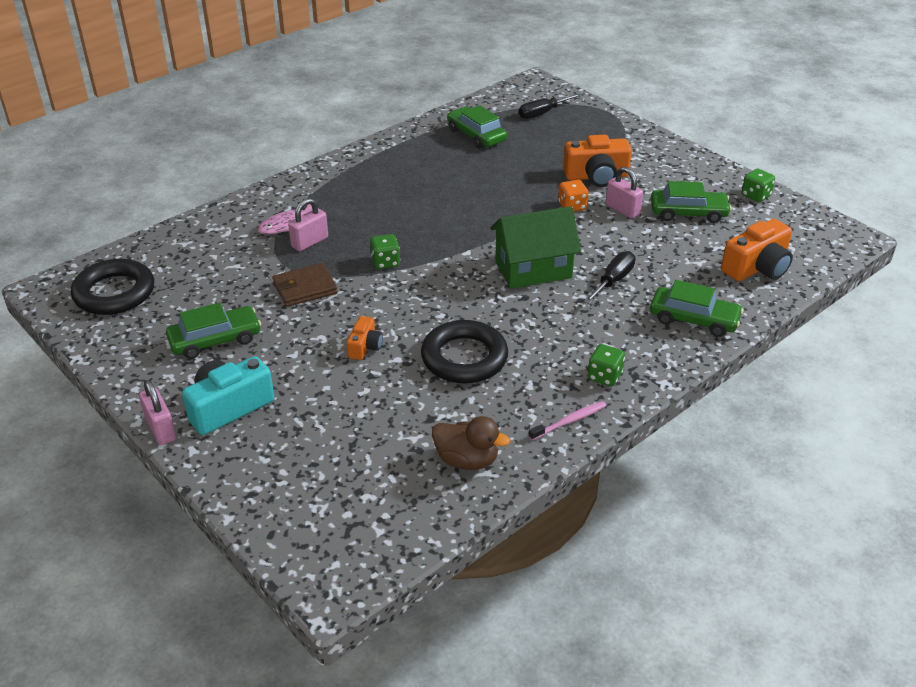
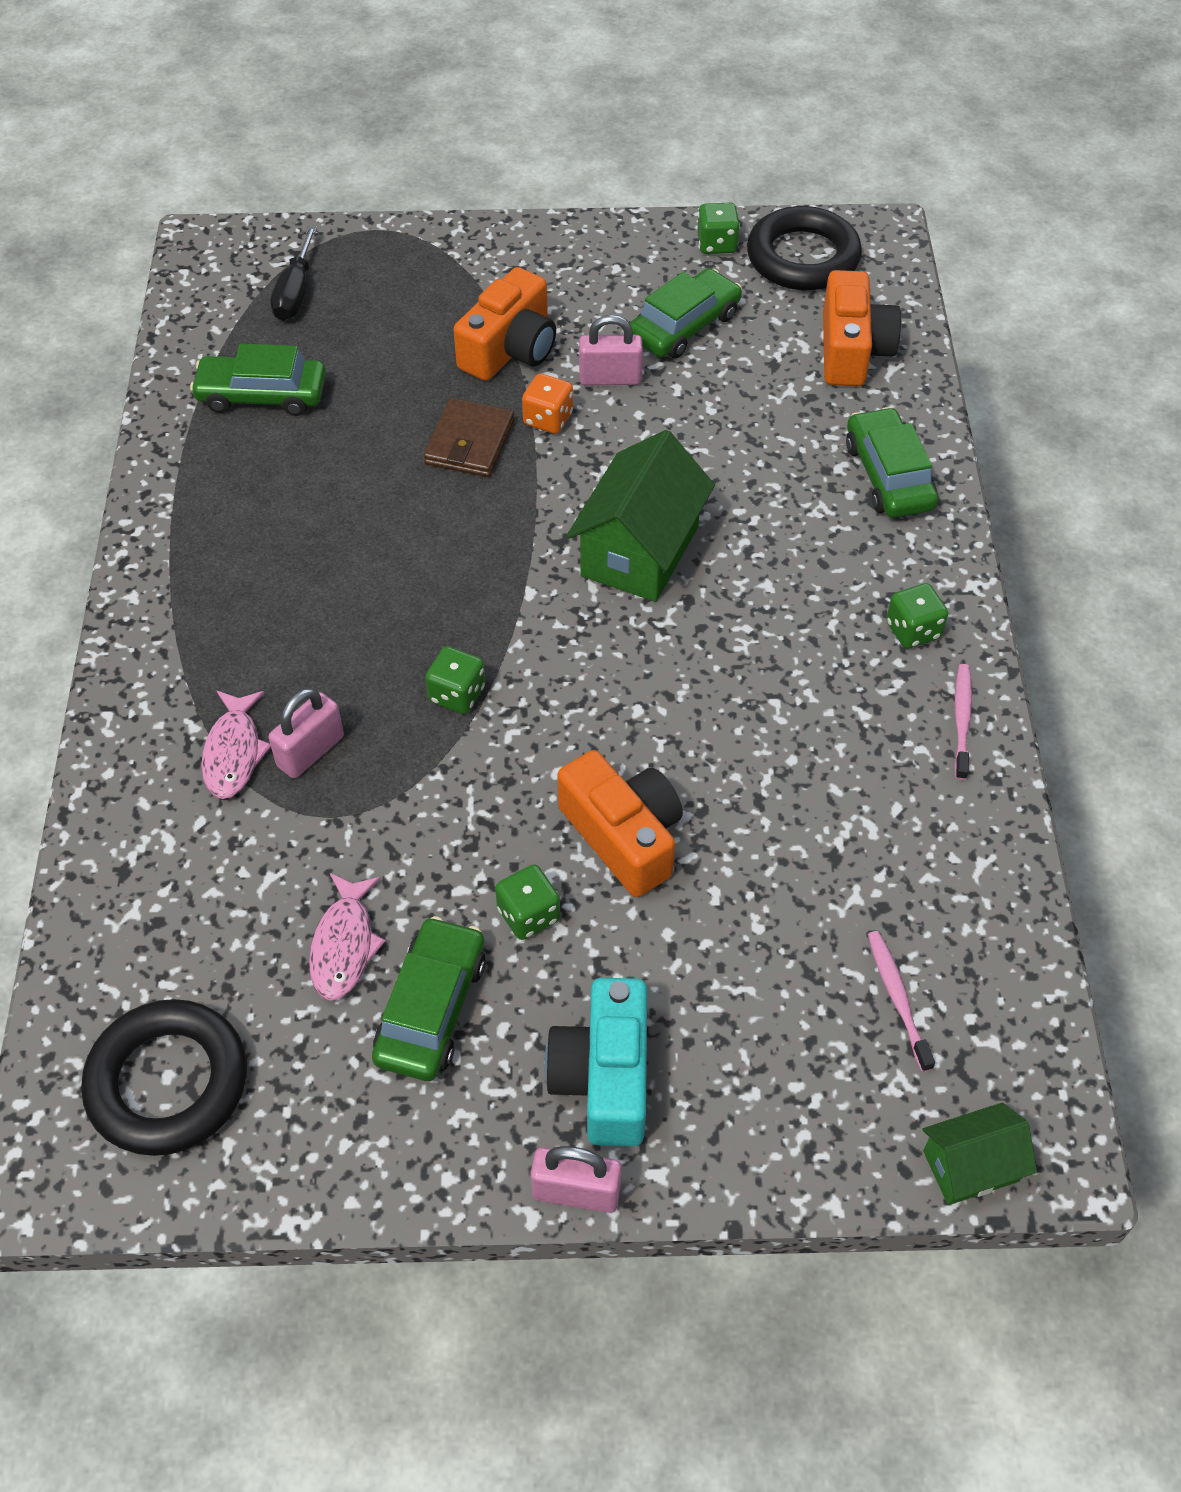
camera: 50 degrees left, 15 degrees up
brown wallet [273,263,338,307] -> brown wallet moved to [423,398,514,477]
pink padlock [288,198,328,251] -> pink padlock turned 45 degrees clockwise [269,688,344,778]
orange camera [347,316,383,360] -> orange camera [557,750,683,897], size x1.82
black ring [421,320,508,384] -> black ring moved to [747,206,862,290]
brown duck [432,416,510,470] -> none
black screwdriver [584,251,635,304] -> none
green car [650,280,744,337] -> green car turned 75 degrees counterclockwise [846,407,938,518]
none -> pink fish [309,873,386,1001]
none -> green dice [495,864,560,940]
none -> pink toothbrush [867,931,935,1072]
none -> green house [922,1103,1037,1205]

